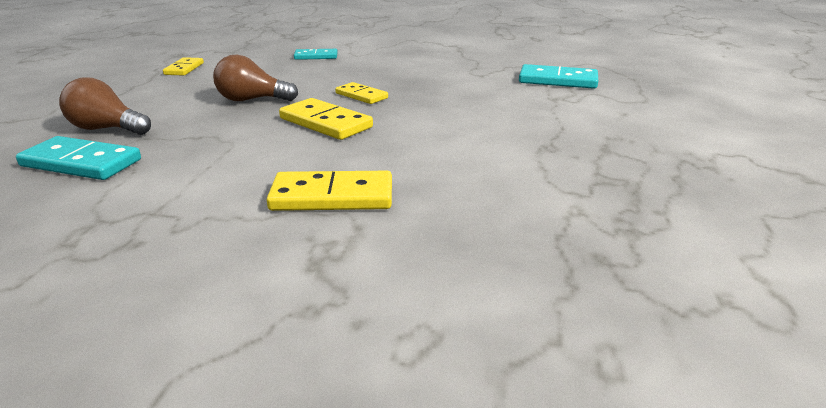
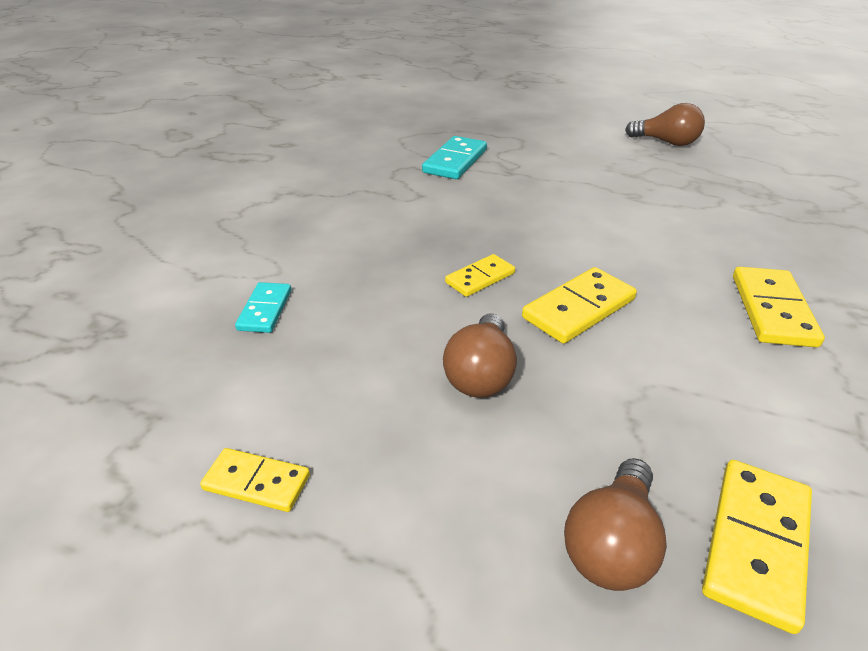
camera: 80 degrees left, 10 degrees up
turquoise domino [16,136,141,180] -> yellow domino [702,460,812,634]
none -> brown light bulb [625,103,705,146]

